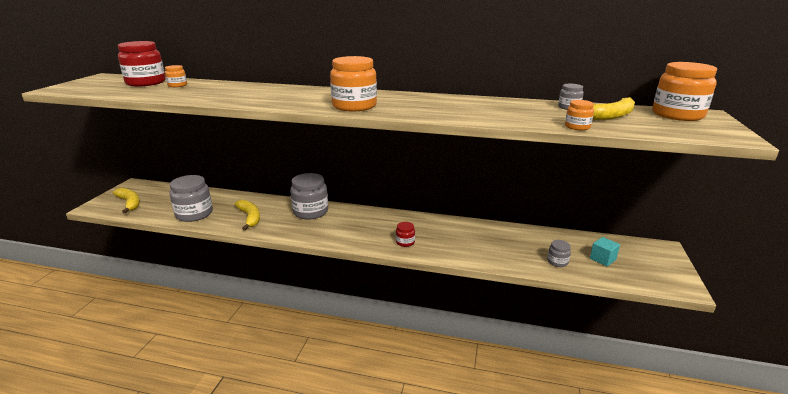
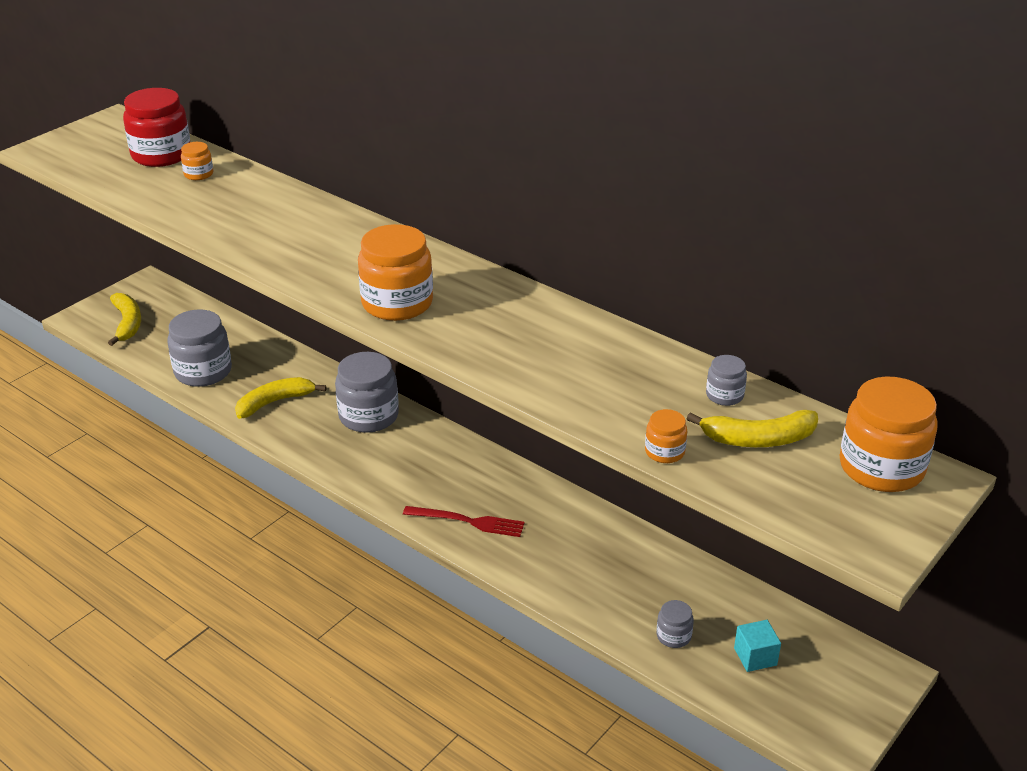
camera: 25 degrees right, 10 degrees up
yellow banana [234,200,260,230] -> yellow banana turned 120 degrees counterclockwise [235,377,327,419]
red jar [396,222,415,247] -> red fork [403,506,525,537]

